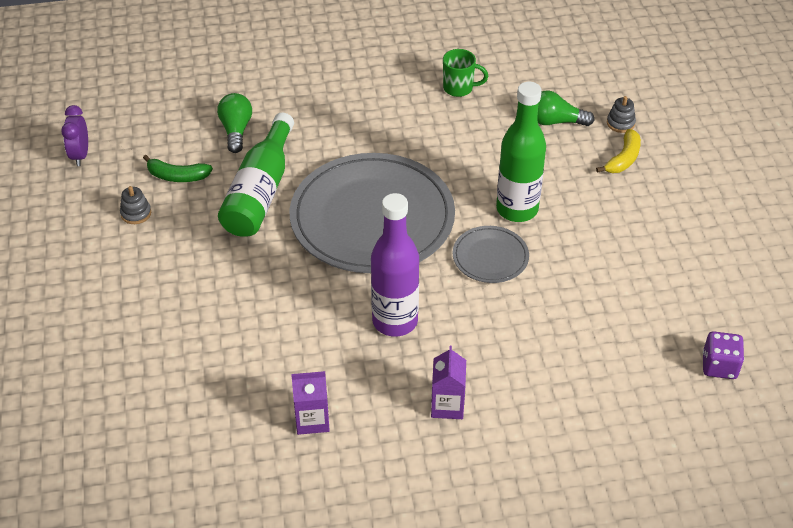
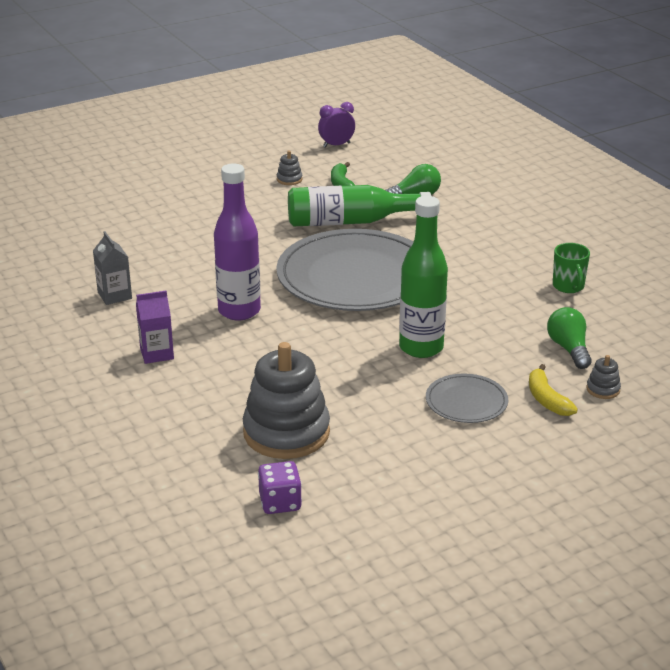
camera: 70 degrees right, 15 degrees down
purple carton [291,371,330,435] -> grey carton [93,231,132,305]
grey plate [453,226,529,283] -> grey plate moved to [426,373,508,423]
yellow banana [596,129,641,173] -> yellow banana turned 60 degrees clockwise [529,364,578,416]
none -> grey stacking toy [243,342,330,459]

